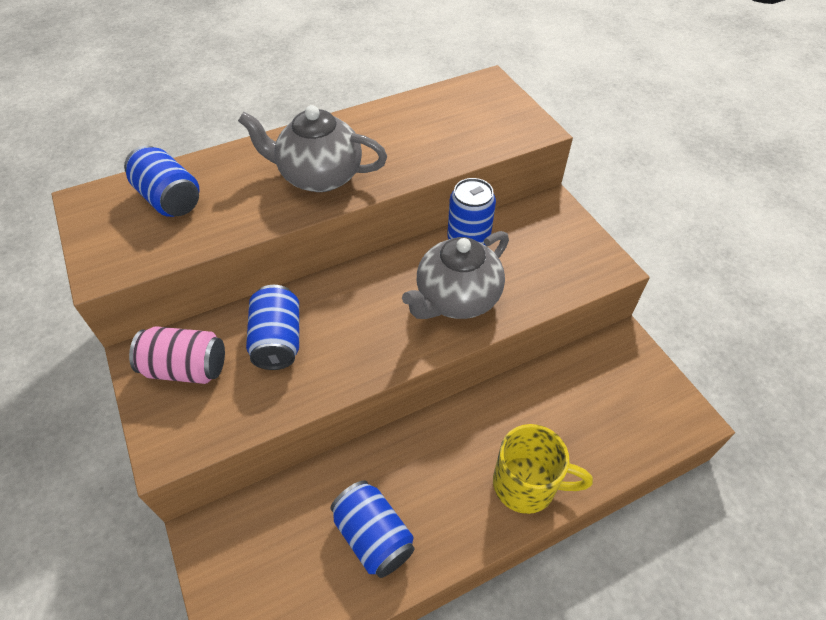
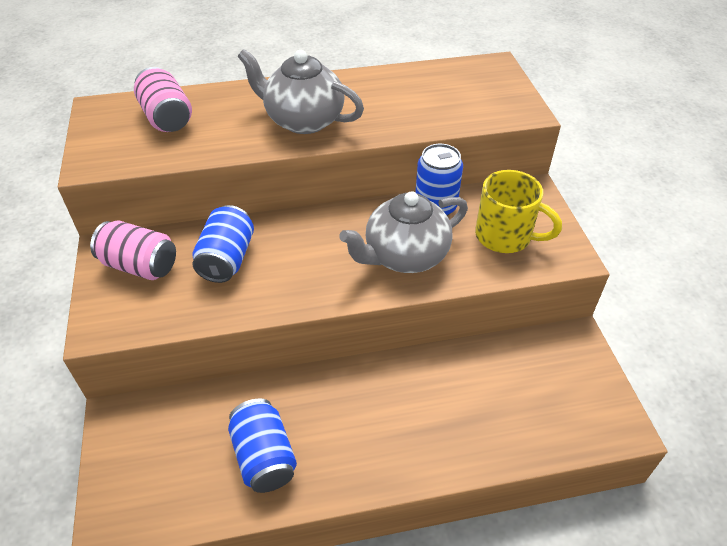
camera: 15 degrees right, 5 degrees down
blue can [124,146,200,217] -> pink can [134,67,192,132]
yellow mug [493,424,593,514] -> yellow mug moved to [475,170,562,253]

